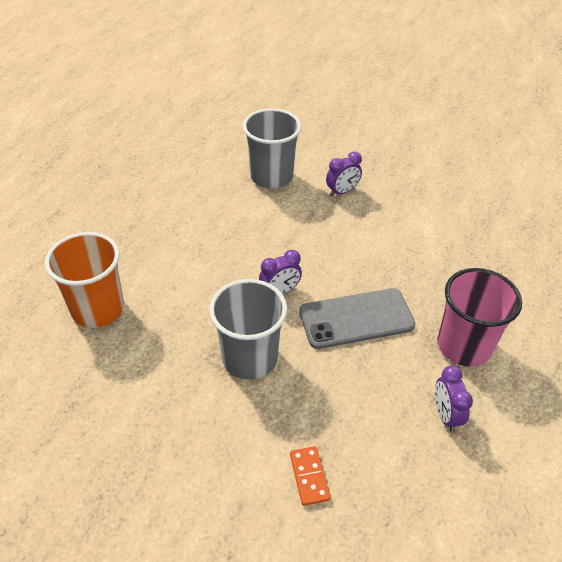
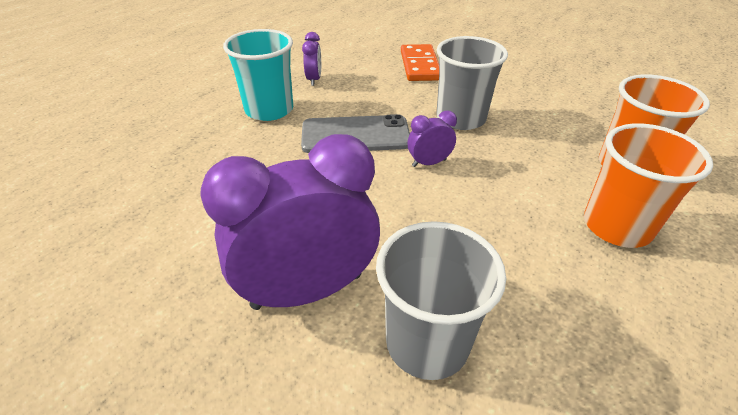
camera: 170 degrees left, 5 degrees down
orange domino [290,446,330,506] -> orange domino [401,44,439,81], size x1.79
purple clock [326,152,362,196] -> purple clock [200,134,380,310], size x2.26
pink cup [437,268,522,367] -> turquoise cup [223,29,293,121]
none -> orange cup [584,123,713,248]

